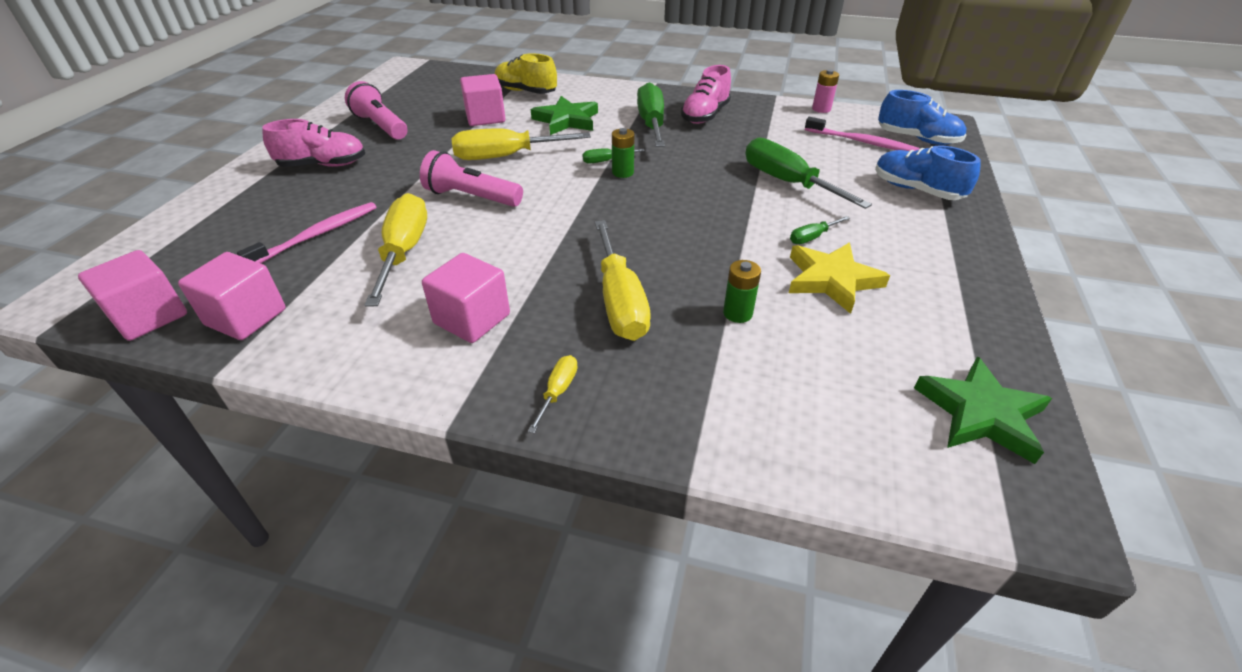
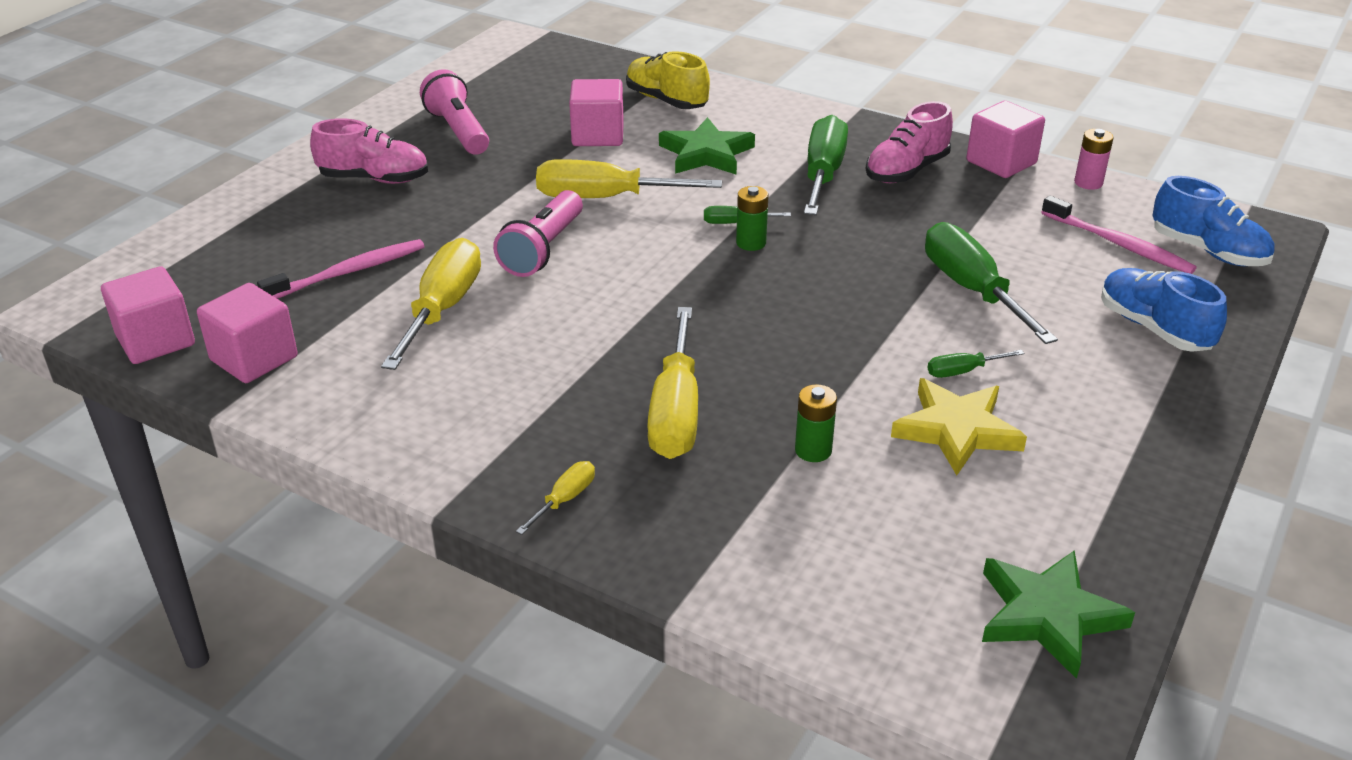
camera: 15 degrees right, 5 degrees down
pink flashlight [420,150,523,207] -> pink flashlight turned 105 degrees counterclockwise [493,190,583,277]
pink cube [422,253,510,343] -> pink cube moved to [966,101,1045,178]

